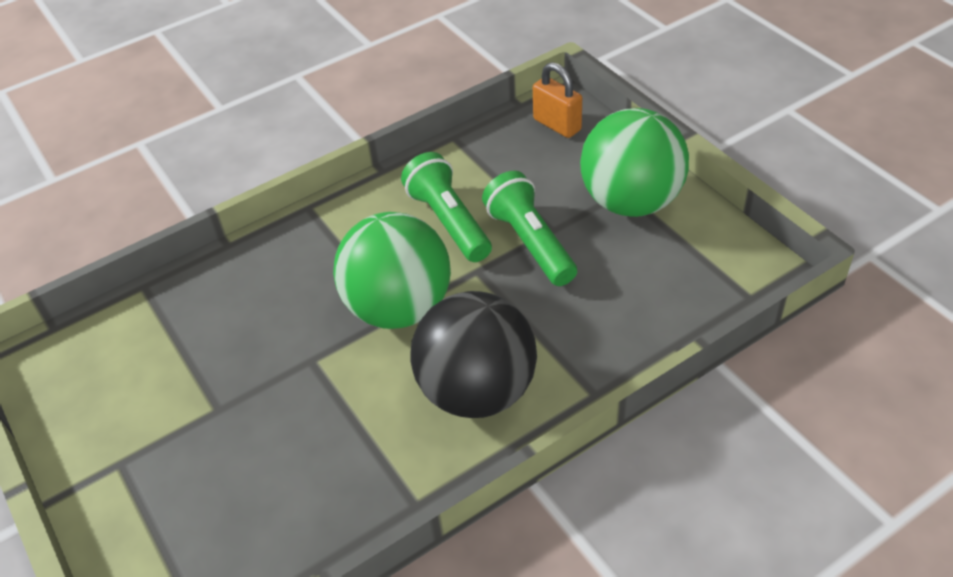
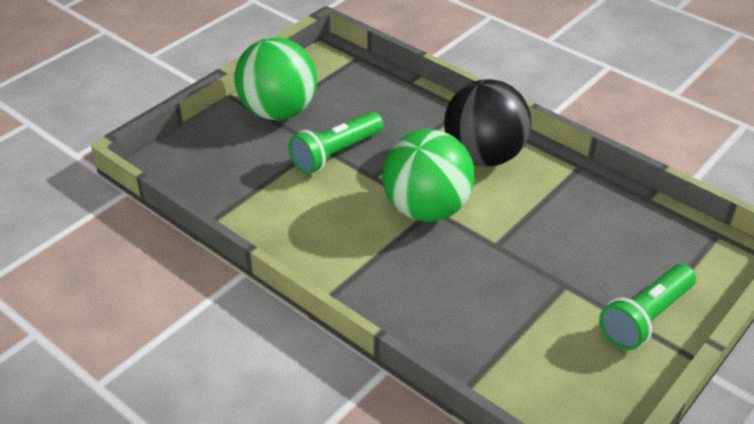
camera: 110 degrees left, 5 degrees down
green flashlight [401,152,492,262] -> green flashlight moved to [599,264,696,350]
orange padlock [533,62,582,138] -> none

